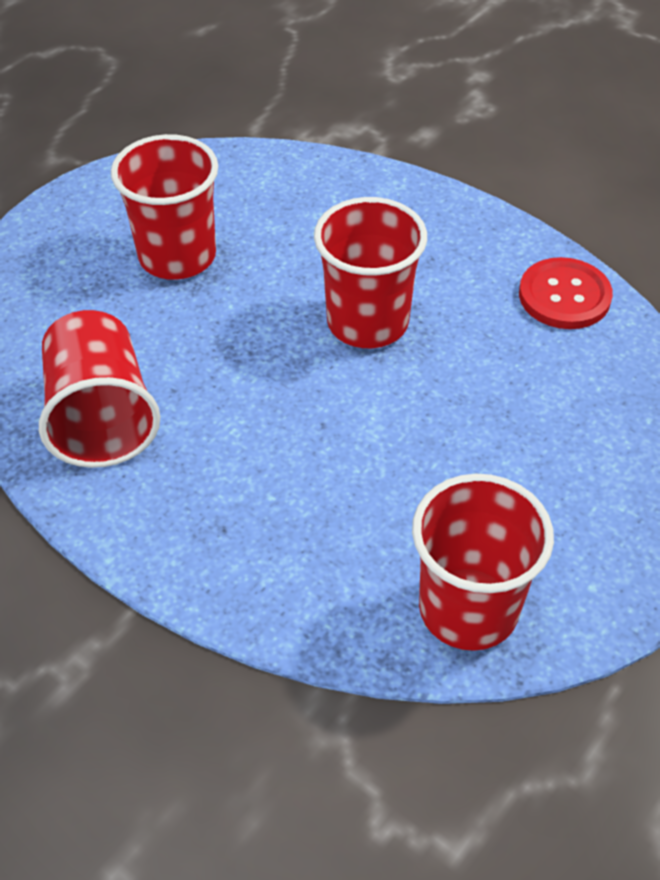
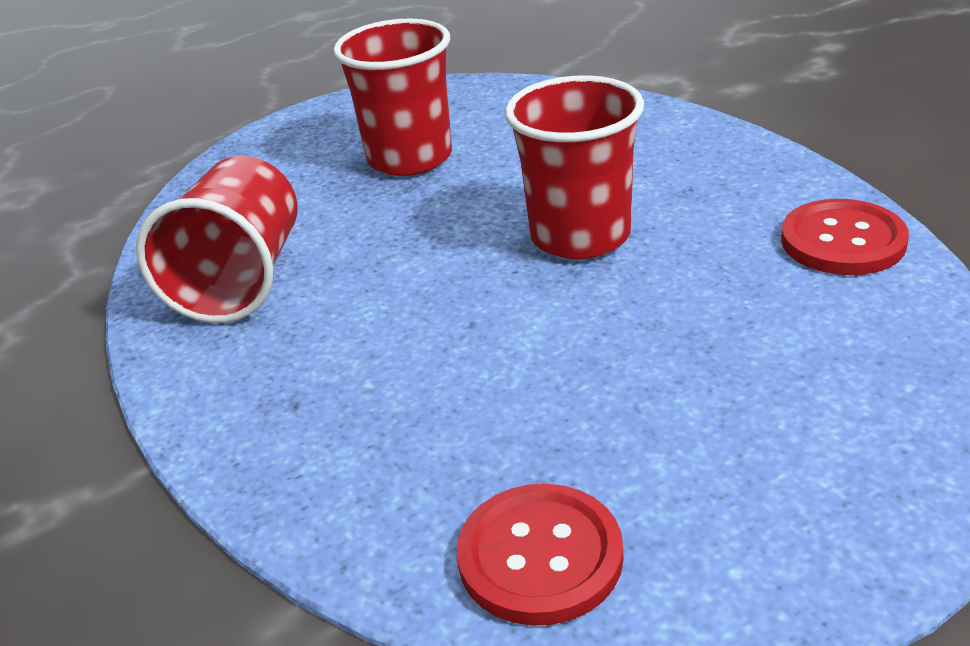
camera: 25 degrees right, 15 degrees down
red cup [412,474,554,651] -> red button [457,484,623,626]

